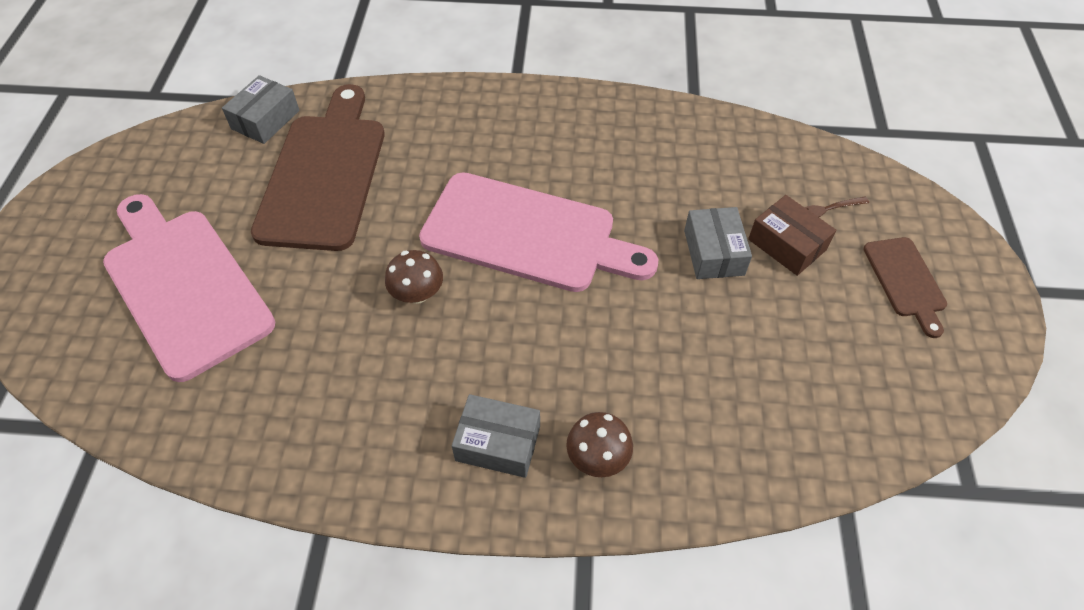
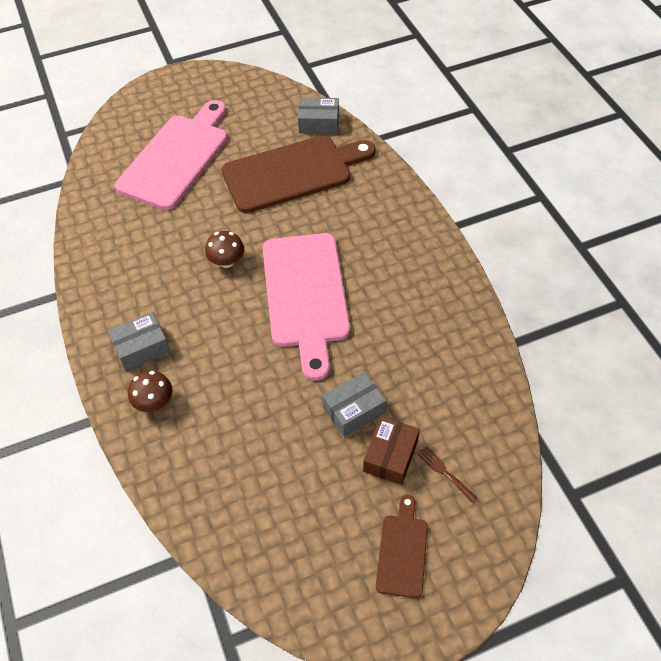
camera: 65 degrees right, 0 degrees up
grey box [452,394,540,478] -> grey box turned 75 degrees clockwise [108,312,170,371]
brown cutting board [863,237,947,338] -> brown cutting board turned 135 degrees clockwise [376,495,428,598]

